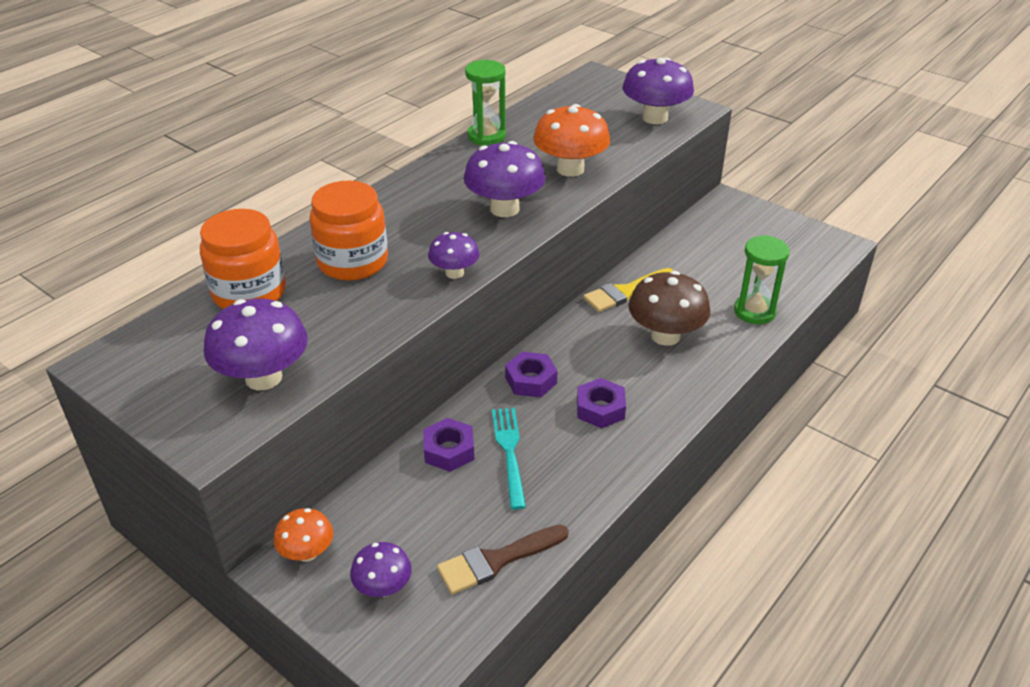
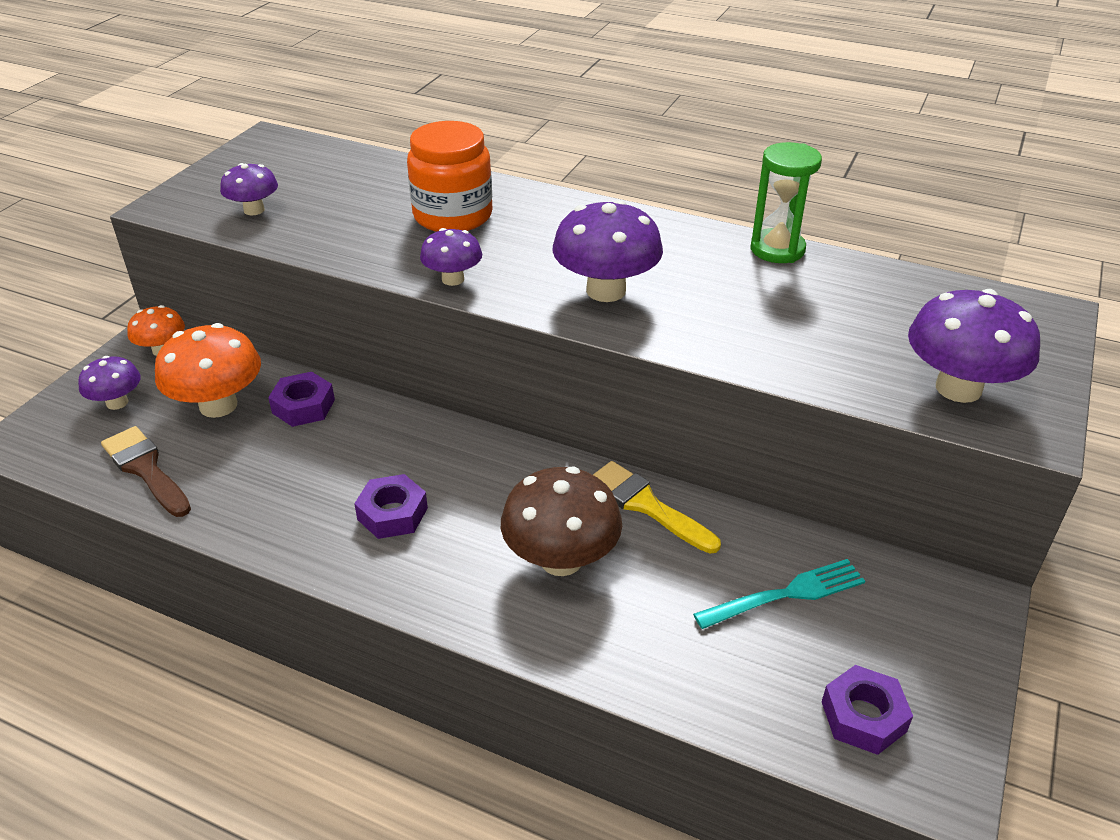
camera: 75 degrees right, 0 degrees up
orange jar [200,209,286,309] -> none
purple mushroom [204,298,308,390] -> purple mushroom [220,163,278,215], size x0.58
turquoise fork [492,408,526,509] -> turquoise fork moved to [693,559,865,629]
purple nut [505,352,557,397] -> purple nut moved to [822,665,913,755]
orange mushroom [533,104,611,177] -> orange mushroom moved to [155,323,261,418]
green hourglass [734,235,790,324] -> none

